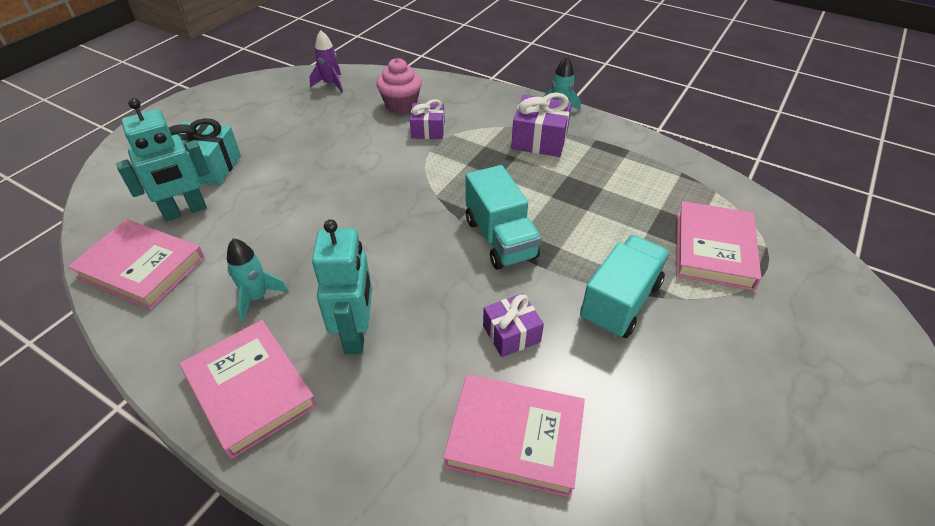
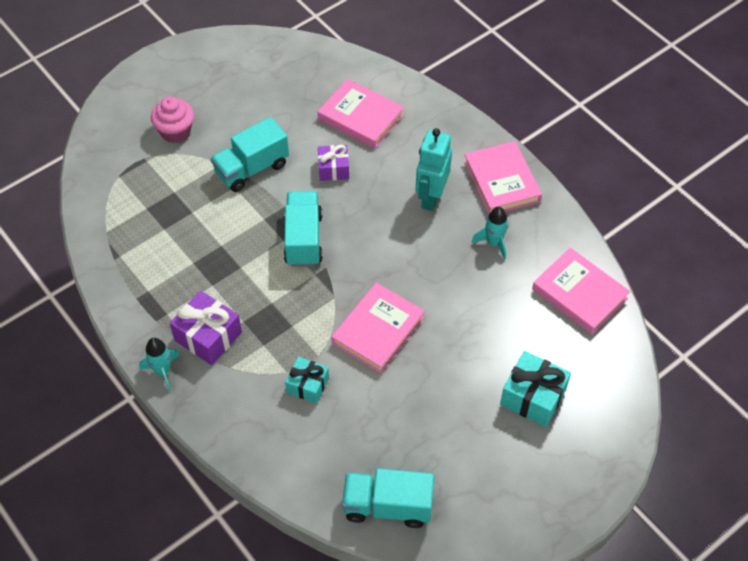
camera: 160 degrees left, 10 degrees up
turquoise robot [116,98,210,221] -> none
purple rocket [309,30,343,93] -> turquoise truck [342,468,434,528]
pink cupcake [376,58,422,114] -> pink cupcake moved to [151,96,194,143]
purple gift [410,99,445,139] -> turquoise gift [285,357,329,404]
pink book [676,201,761,291] -> pink book moved to [331,283,425,373]

